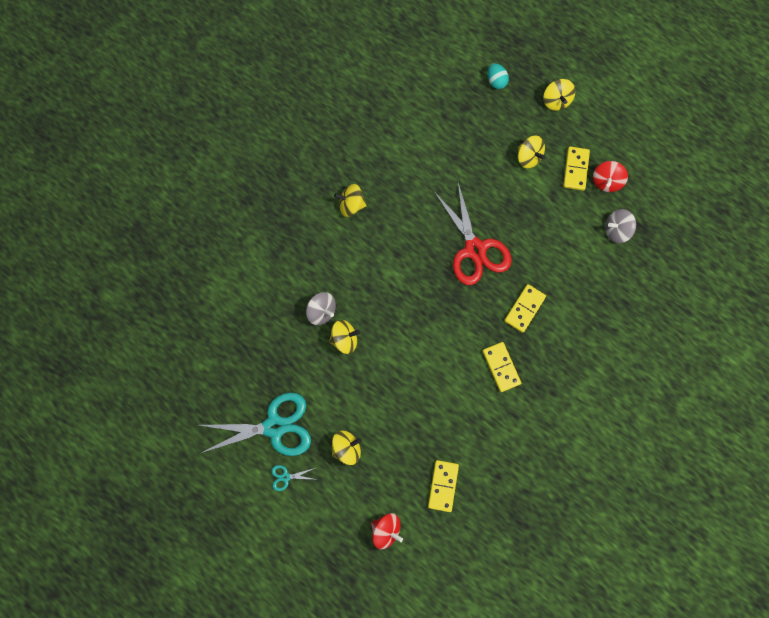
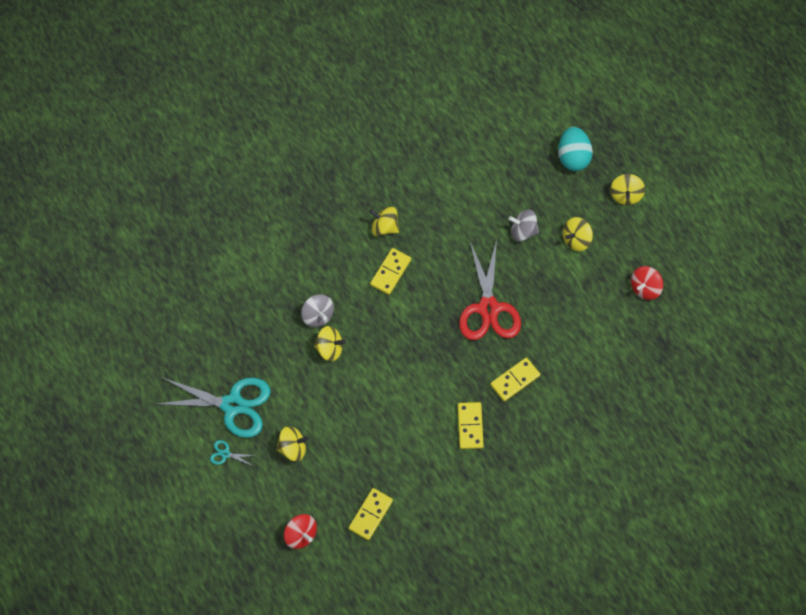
camera: 20 degrees right, 10 degrees down
turquoise egg [487,63,509,89] -> turquoise egg [558,127,593,171], size x1.64
yellow spinning top [518,136,545,169] -> yellow spinning top turned 75 degrees clockwise [563,217,593,251]
yellow domino [563,146,590,191] -> yellow domino moved to [370,248,411,295]
grey spinning top [605,209,636,243] -> grey spinning top moved to [509,209,539,242]

